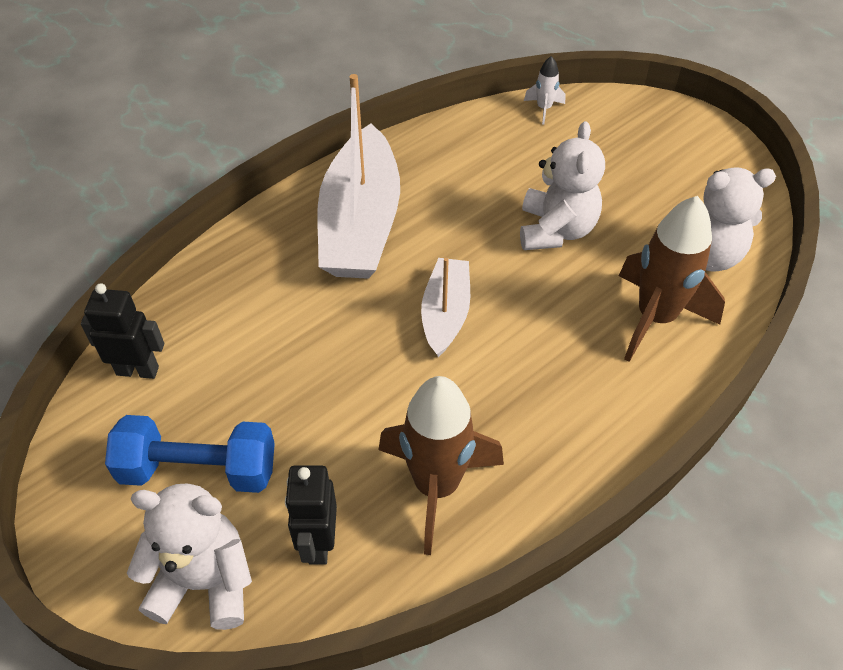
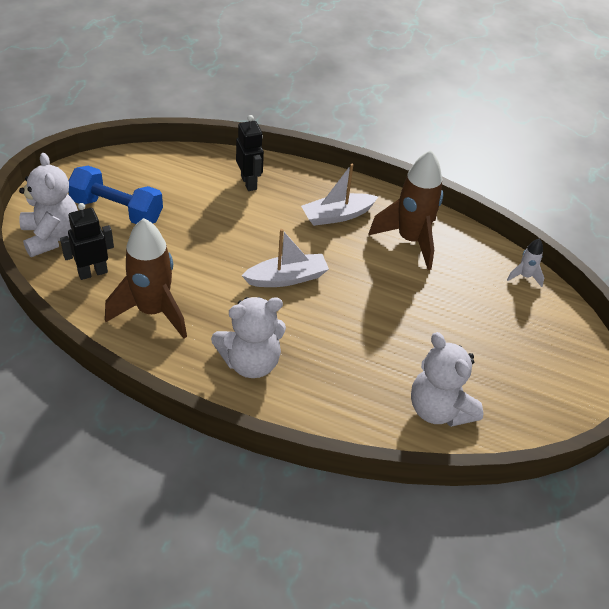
camera: 60 degrees right, 5 degrees down
black robot [81,283,164,379] -> black robot moved to [236,115,264,191]
blue dumbbell [105,415,275,493] -> blue dumbbell turned 45 degrees counterclockwise [68,166,163,224]
white boat [317,74,400,279] -> white boat [301,164,378,226], size x0.55
white teddy bear [520,121,605,250] -> white teddy bear moved to [211,297,286,378]
brown rocket [619,196,725,362] -> brown rocket moved to [368,150,443,270]

